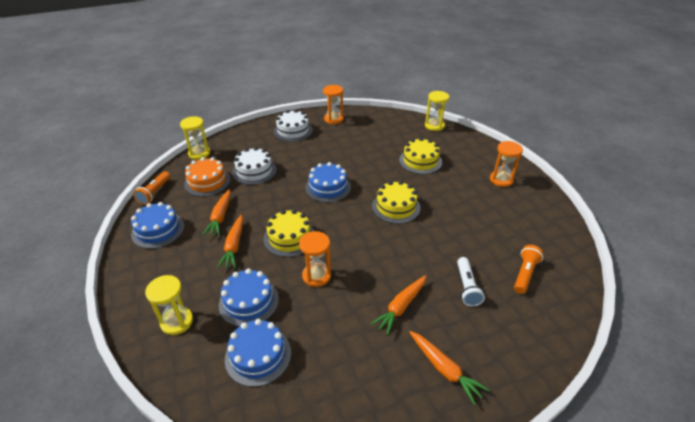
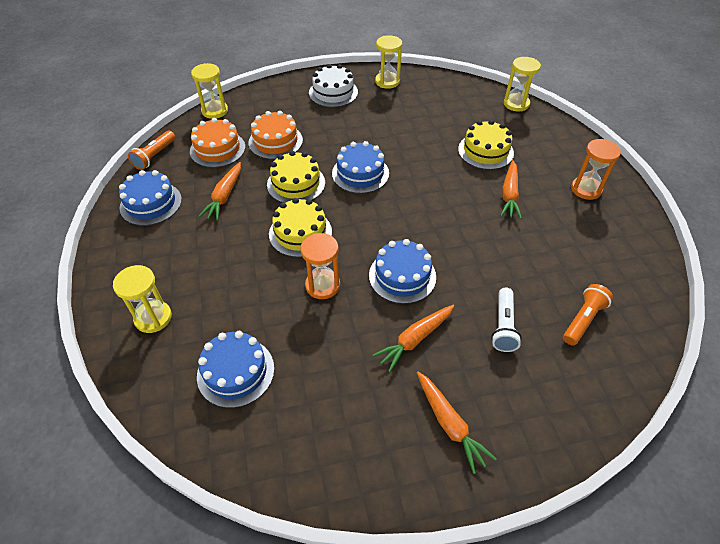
camera: 10 degrees right, 10 degrees up
orange carrot [217,215,243,268] -> orange carrot moved to [500,160,522,219]
blue cake [219,269,279,327] -> blue cake moved to [369,239,436,304]
white cake [232,147,277,185] -> orange cake [248,111,303,159]
orange hourglass [323,85,343,124] -> yellow hourglass [375,35,402,89]
yellow cake [372,181,420,224] -> yellow cake moved to [267,151,325,203]

